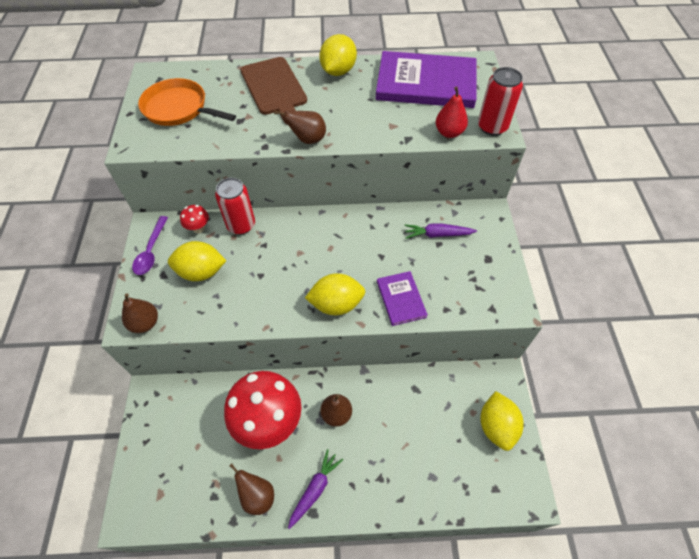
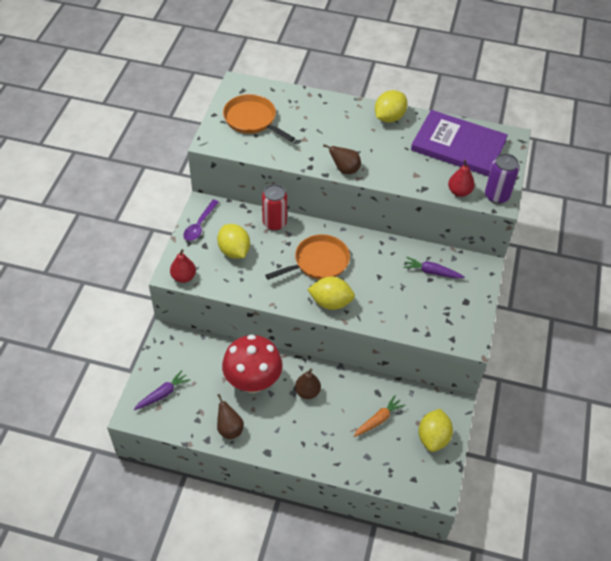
camera: 15 degrees right, 5 degrees down
brown pear [122,293,158,333] -> red pear [170,249,196,283]
yellow lemon [168,241,226,281] -> yellow lemon turned 45 degrees clockwise [217,224,250,259]
red mushroom [180,205,209,233] -> none
brown cutting board [240,57,307,125] -> none
purple carrot [288,449,343,529] -> purple carrot moved to [134,370,190,410]
purple book [377,271,428,326] -> none
red can [478,67,523,136] -> purple can [485,153,519,204]
none -> orange pan [265,234,350,280]
none -> orange carrot [354,395,405,437]

